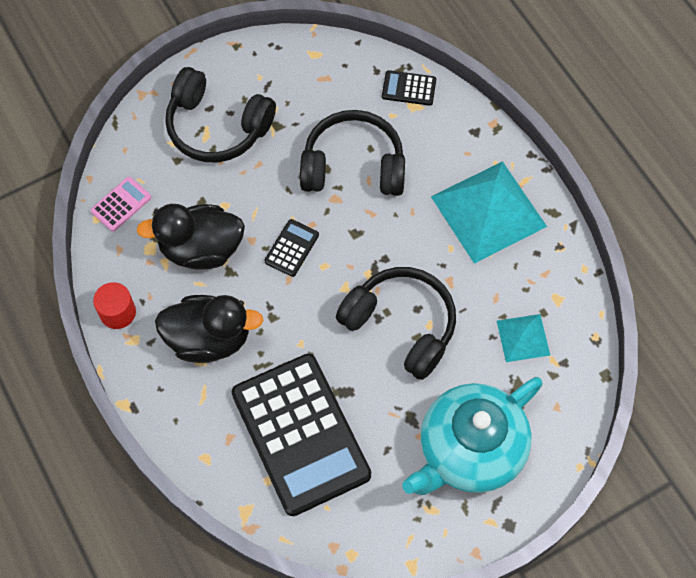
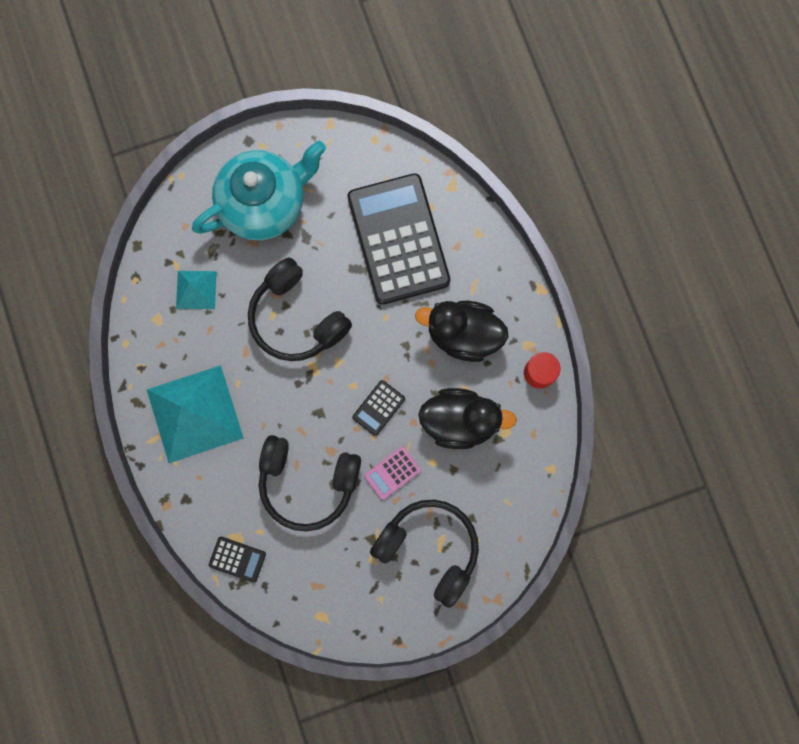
camera: 170 degrees left, 15 degrees up
pink calculator [91,177,151,231] -> pink calculator moved to [364,446,421,500]

